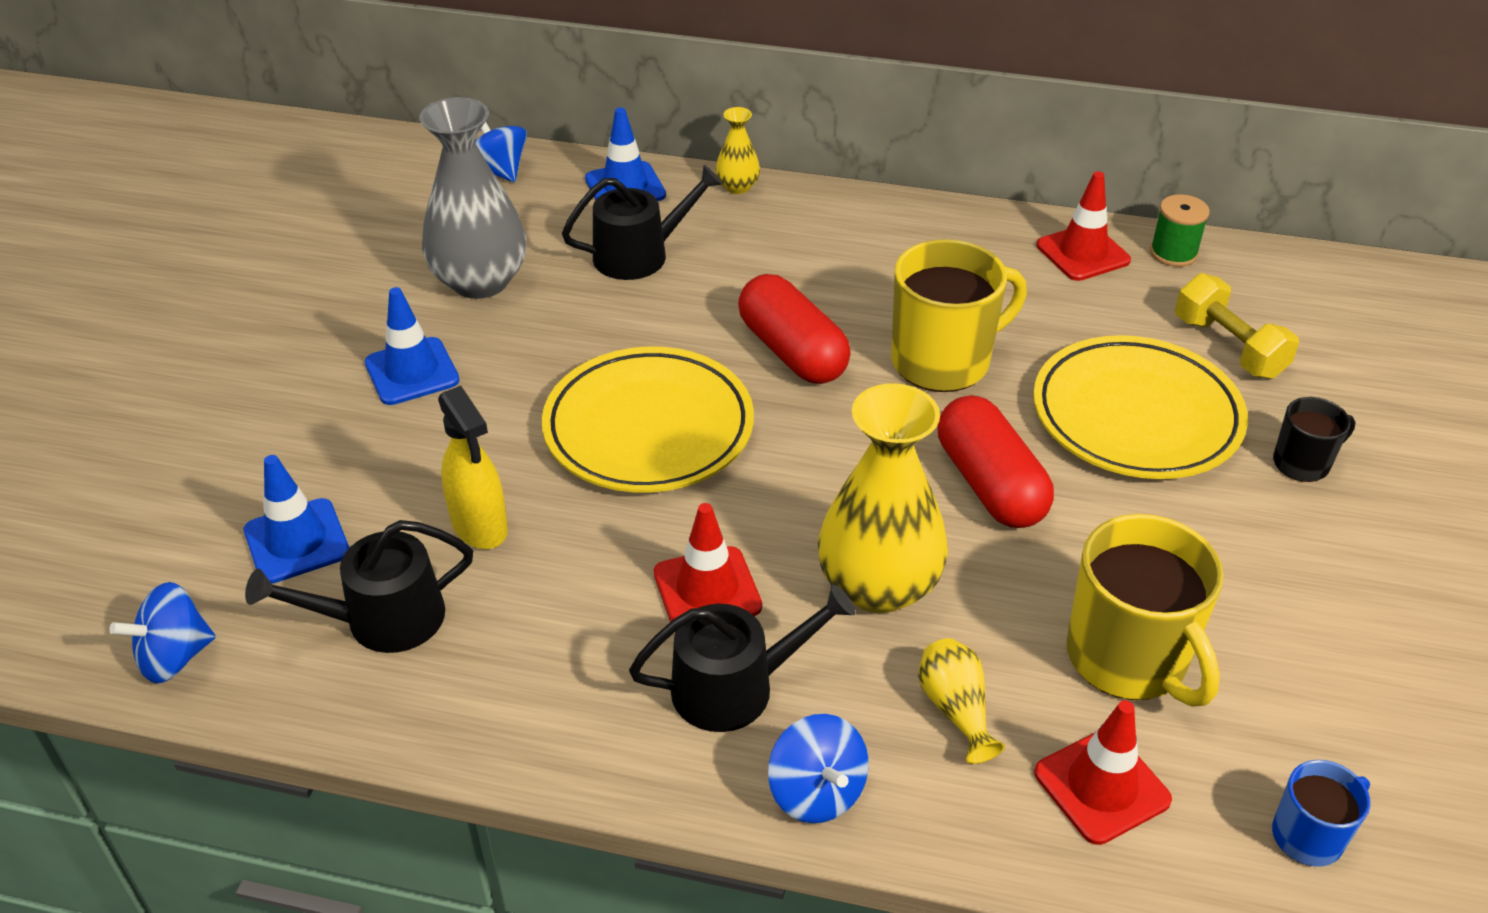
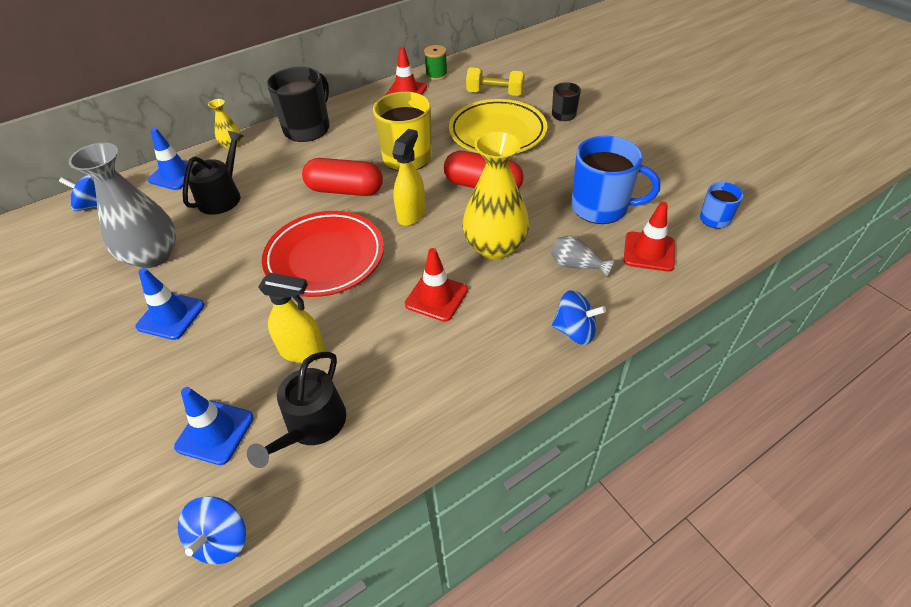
camera: 45 degrees left, 5 degrees up
yellow plate [542,346,754,493] -> red plate [262,211,384,297]
black watering can [629,585,856,732] -> none
yellow vase [918,638,1005,764] -> grey vase [551,235,615,278]
yellow mug [1067,514,1224,707] -> blue mug [571,136,660,224]
none -> black mug [267,67,330,142]
none -> yellow spray bottle [392,129,426,226]

